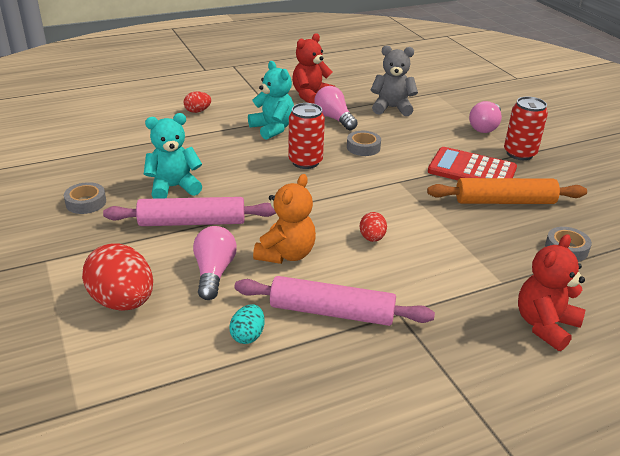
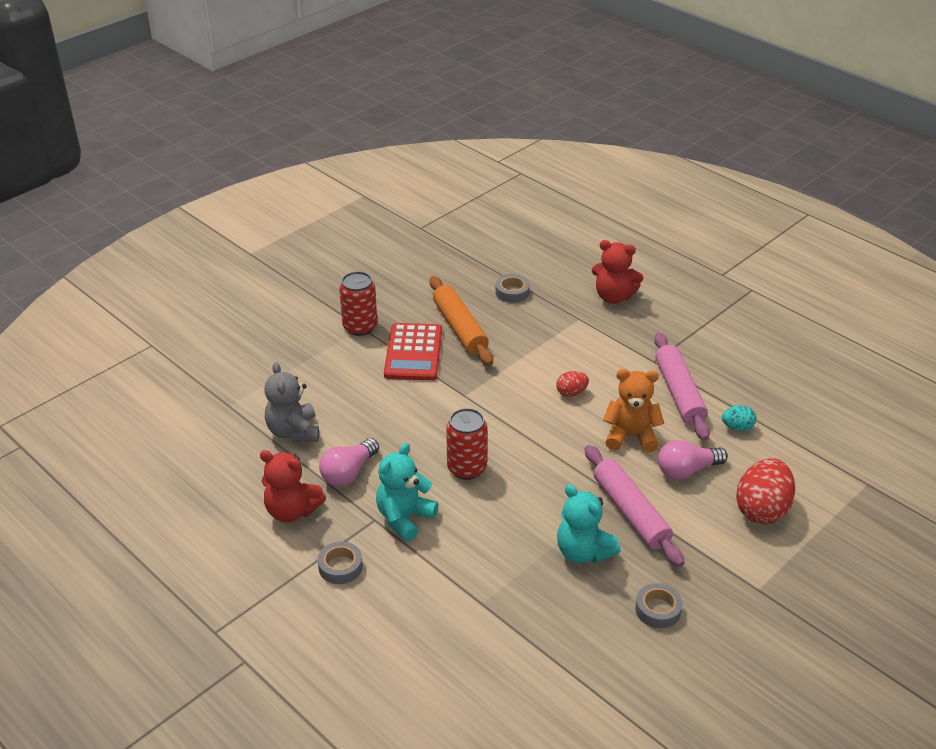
camera: 110 degrees left, 5 degrees up
red egg [184,91,211,113] -> none
grey tape [347,131,381,156] -> grey tape moved to [318,542,363,584]
pink light bulb [469,101,502,133] -> none

